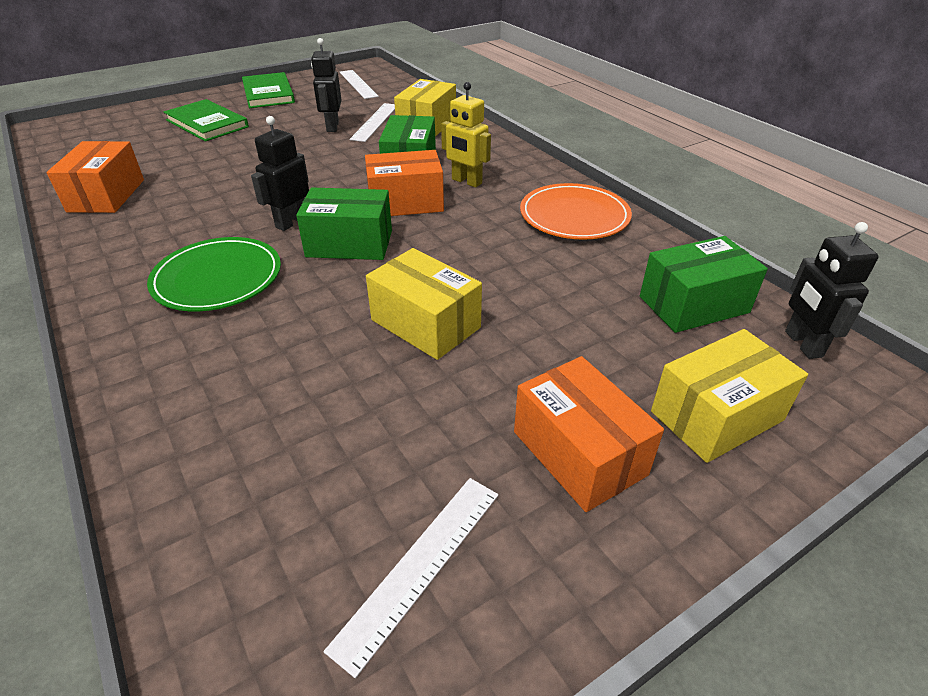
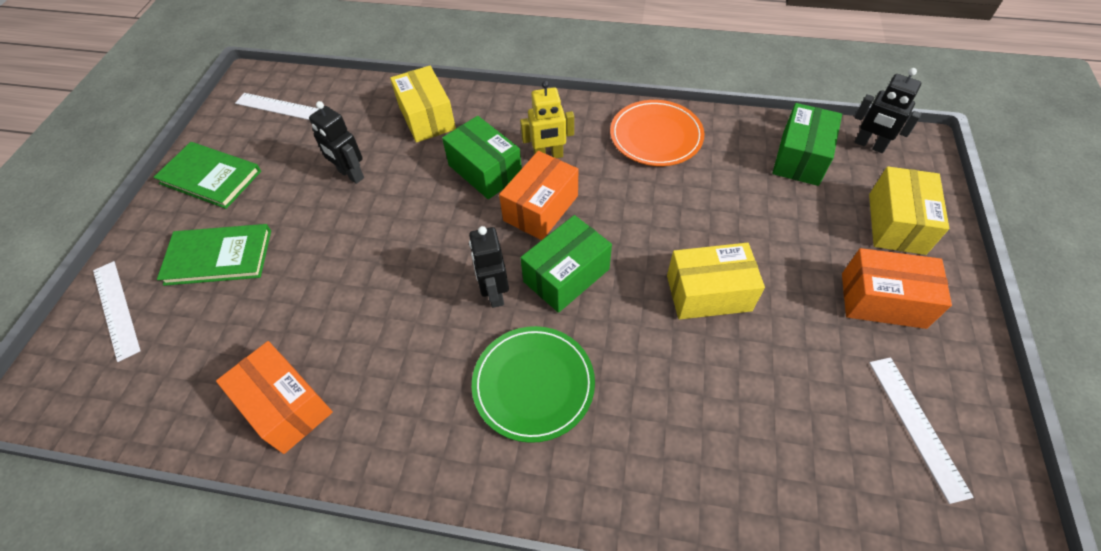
camera: 45 degrees left, 15 degrees up
white ruler [350,103,395,142] -> white ruler moved to [93,261,141,362]

